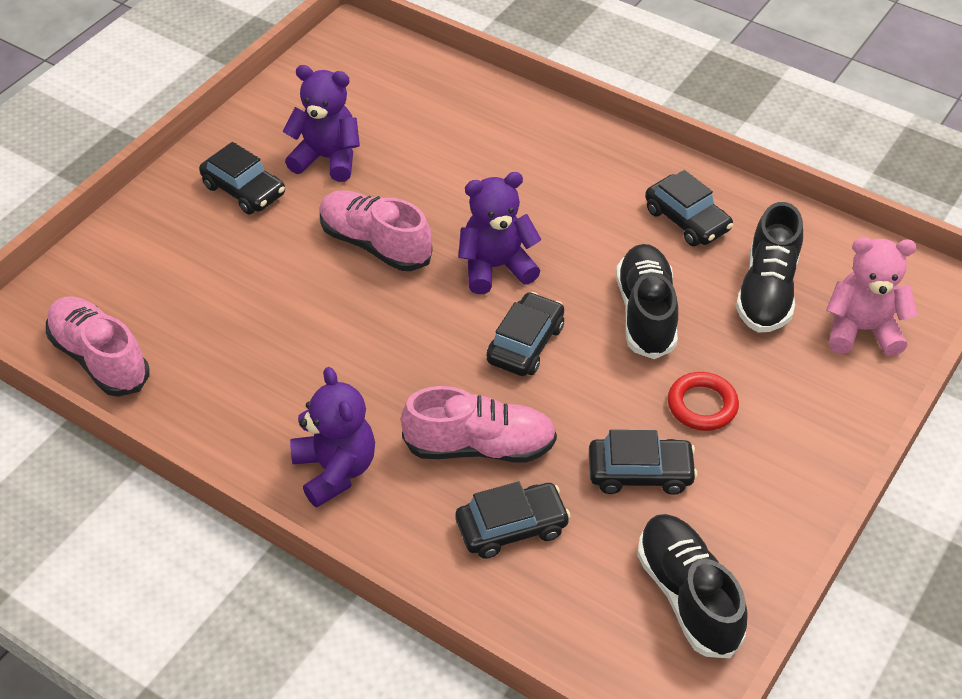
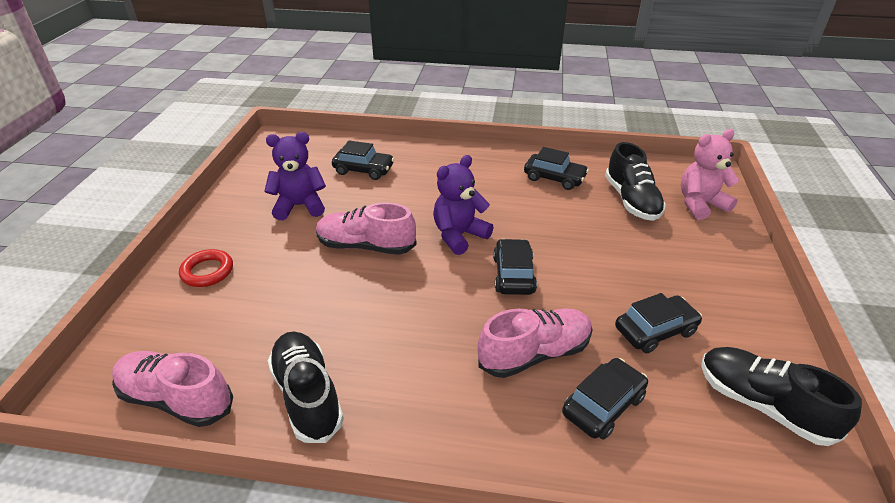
camera: 25 degrees left, 10 degrees down
black car [199,142,285,214] -> black car moved to [332,141,394,180]
purple teddy bear [290,367,375,507] -> none
black shoe [616,244,678,359] -> black shoe moved to [268,331,344,443]
red ring [668,372,739,431] -> red ring moved to [179,249,233,287]

